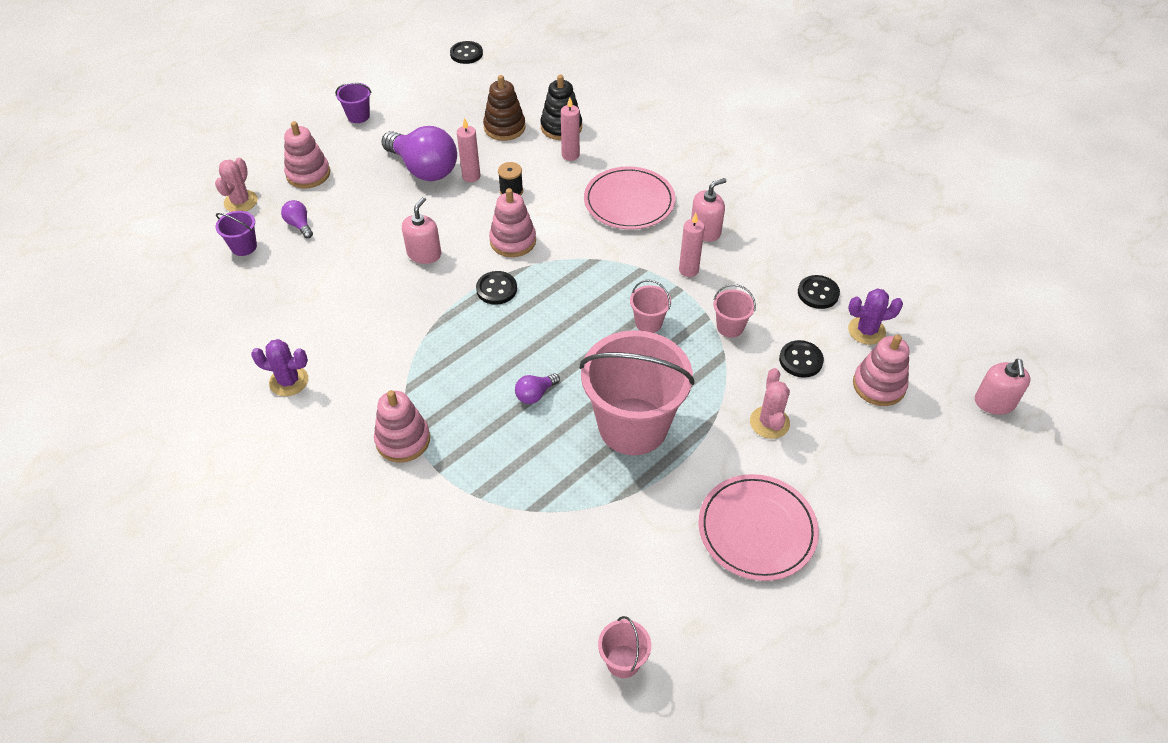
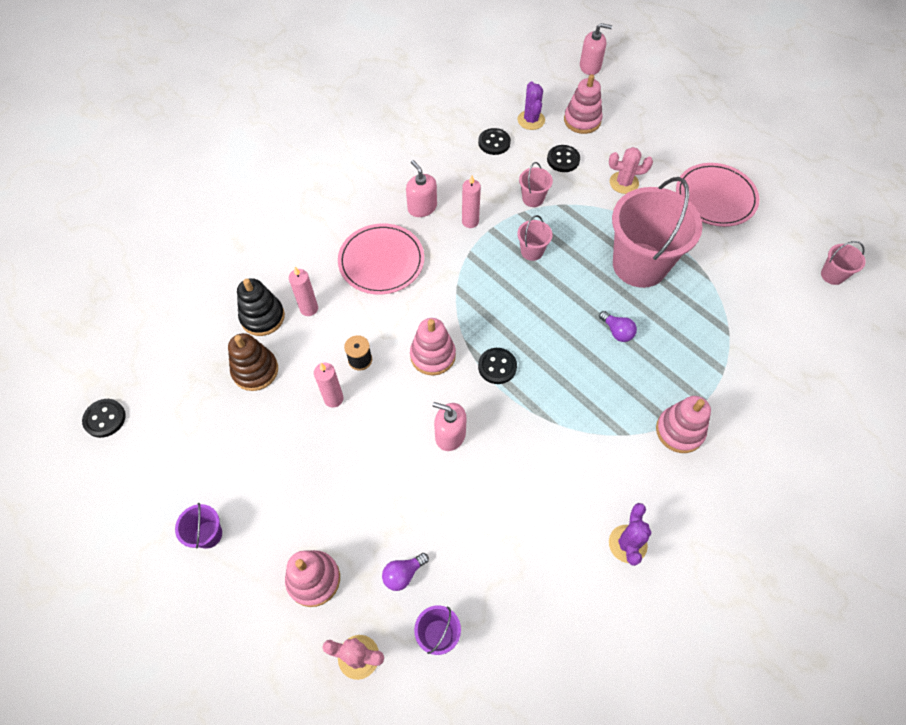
camera: 90 degrees left, 10 degrees up
purple light bulb [381,126,457,181] -> none

